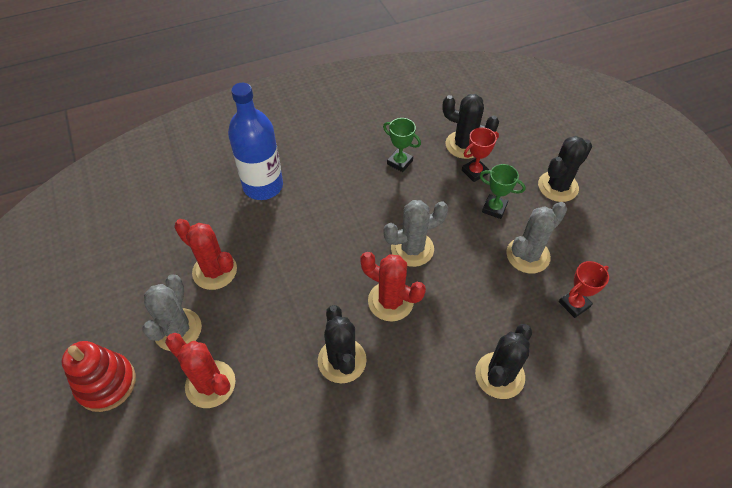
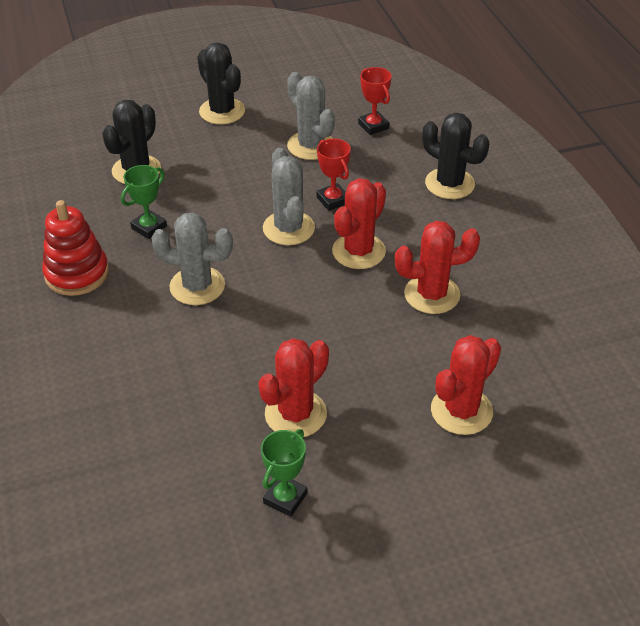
camera: 85 degrees left, 10 degrees down
red stacking toy [61,341,136,412] -> red stacking toy moved to [42,200,109,296]
grey cactus [142,274,202,351] -> grey cactus moved to [151,212,233,305]
blue bottle [228,83,283,200] -> none
black cactus [318,305,367,383] -> red cactus [395,221,480,314]
red trophy [462,127,499,182] -> red trophy moved to [316,138,351,211]
green trophy [480,164,526,219] -> green trophy moved to [261,429,308,517]

